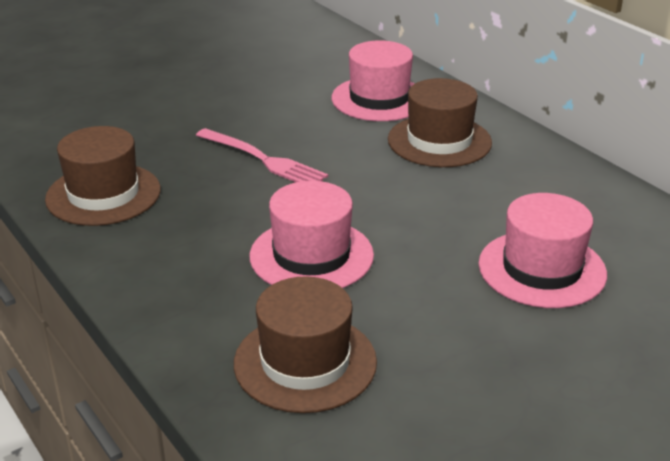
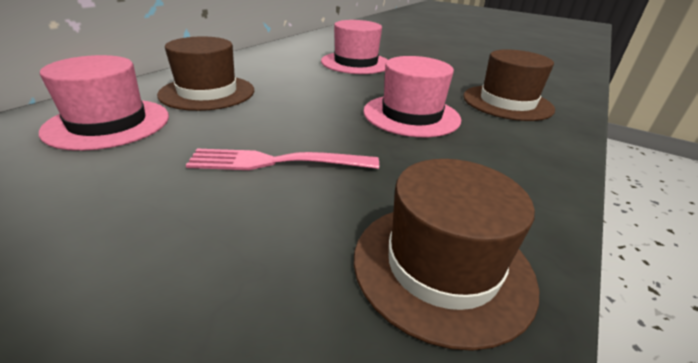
camera: 115 degrees left, 0 degrees up
pink fork [196,128,328,182] -> pink fork turned 105 degrees counterclockwise [186,149,379,170]

